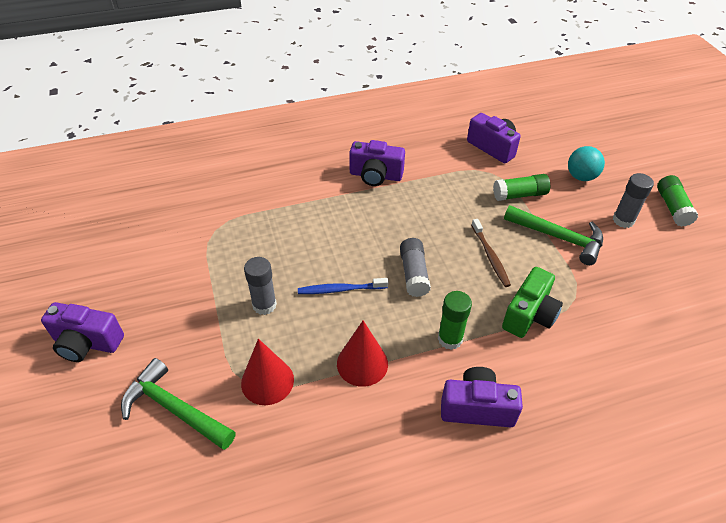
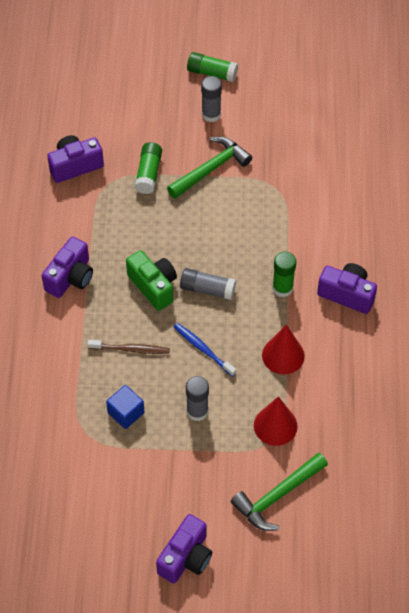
camera: 70 degrees left, 10 degrees up
blue toothbrush [298,278,388,294] -> blue toothbrush turned 120 degrees clockwise [174,323,236,377]
purple camera [441,367,523,427] -> purple camera turned 90 degrees clockwise [317,263,377,314]
brown toothbrush [471,219,511,287] -> brown toothbrush moved to [88,340,170,354]
green camera [502,267,563,338] -> green camera moved to [126,250,177,311]
turquoise ball [568,146,605,181] -> none
none -> blue cube [106,385,144,429]

